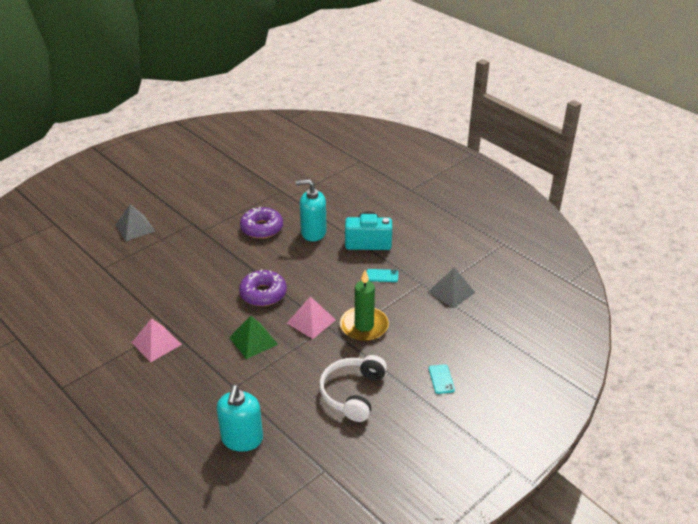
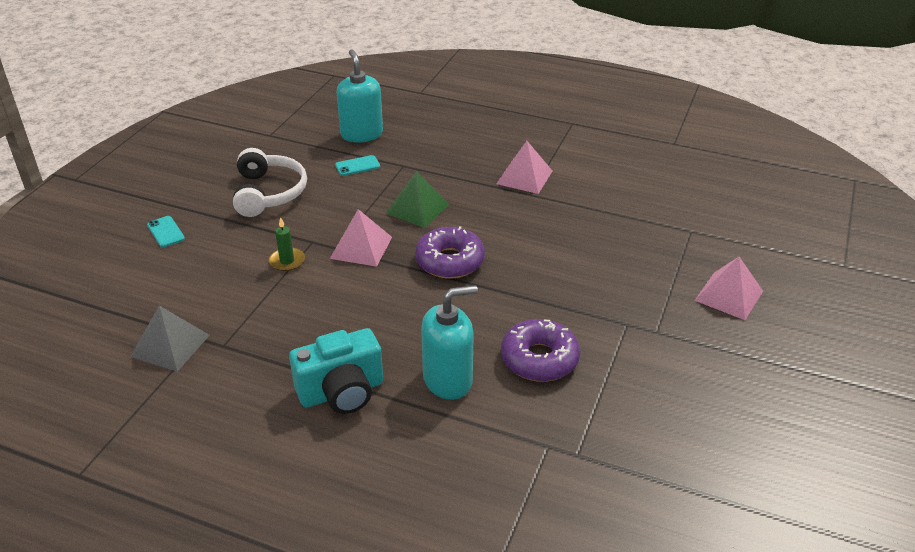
camera: 155 degrees right, 0 degrees up
grey pyramid [115,204,155,241] -> pink pyramid [694,257,763,320]
green candle [340,270,389,341] -> green candle [269,217,305,271], size x0.52
turquoise phone [367,269,398,282] -> turquoise phone moved to [335,155,380,176]

